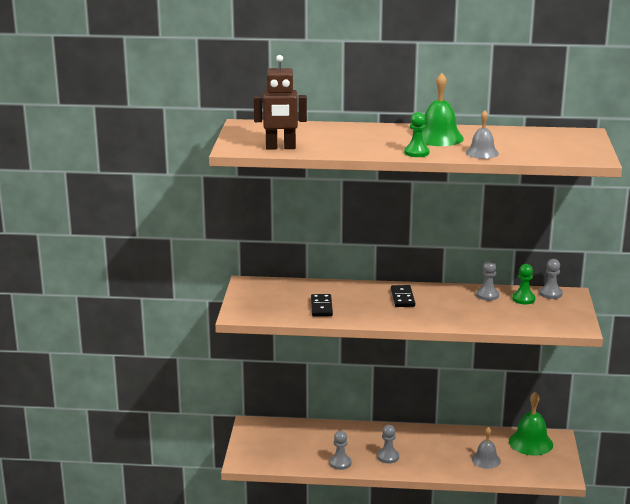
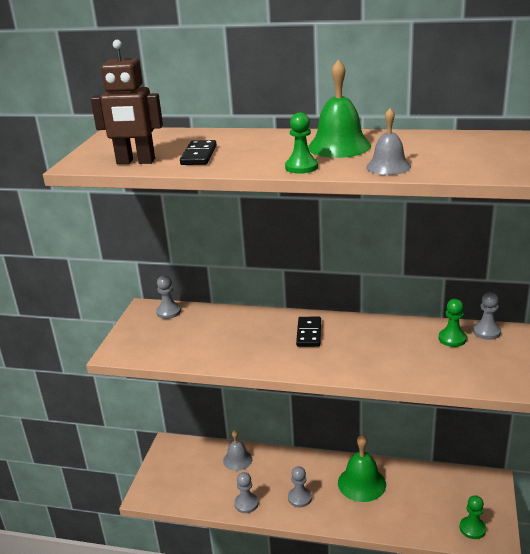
camera: 10 degrees right, 5 degrees up
black domino [311,294,333,317] -> black domino moved to [180,140,217,165]
grey bell [472,427,501,469] -> grey bell moved to [223,430,252,471]
grey pawn [476,260,499,301] -> grey pawn moved to [156,275,181,319]
green bell [509,392,553,456] -> green bell moved to [338,434,386,502]
none -> green pawn [460,495,486,539]

